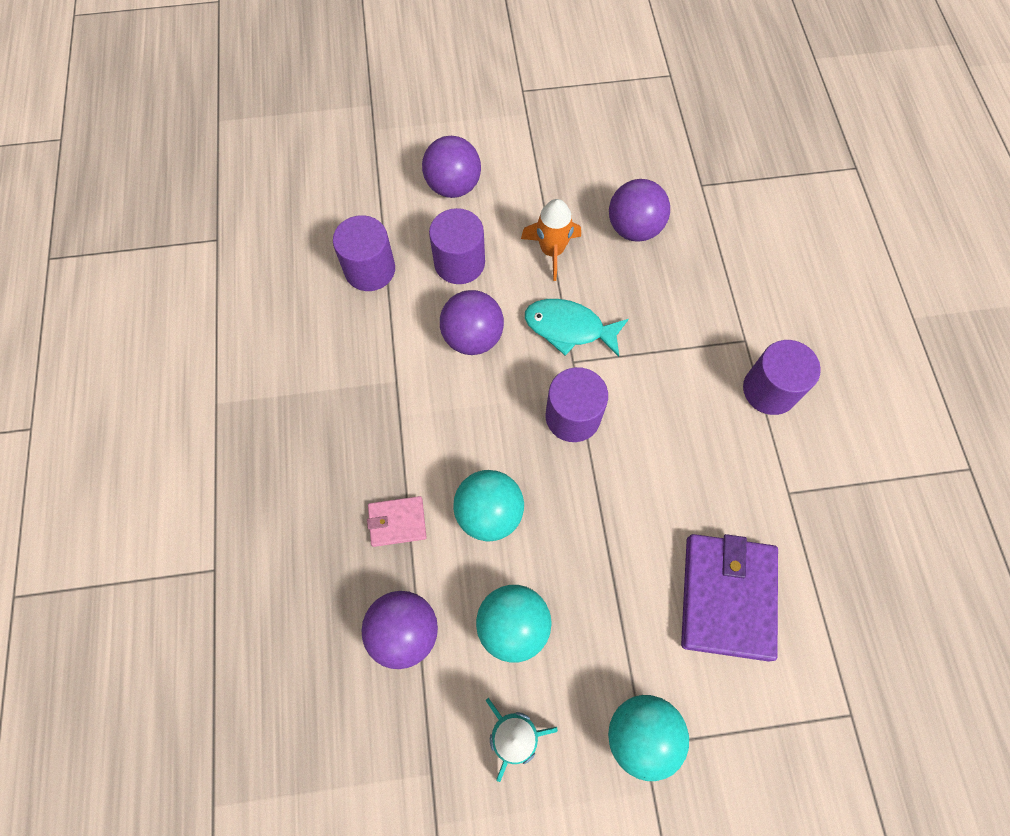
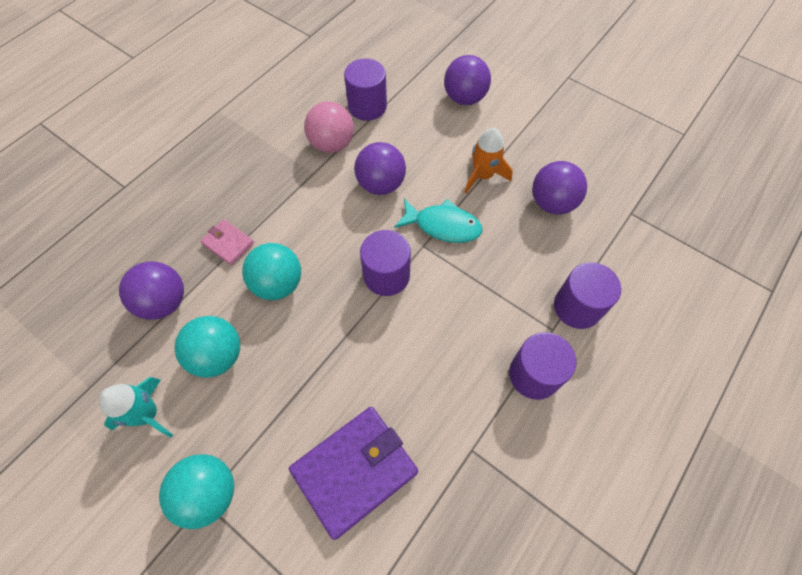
camera: 45 degrees right, 5 degrees down
purple cylinder [429,208,485,284] -> purple cylinder moved to [554,262,621,329]
turquoise fish [525,299,629,357] -> turquoise fish turned 135 degrees clockwise [394,199,482,243]
none -> pink ball [304,101,354,153]

